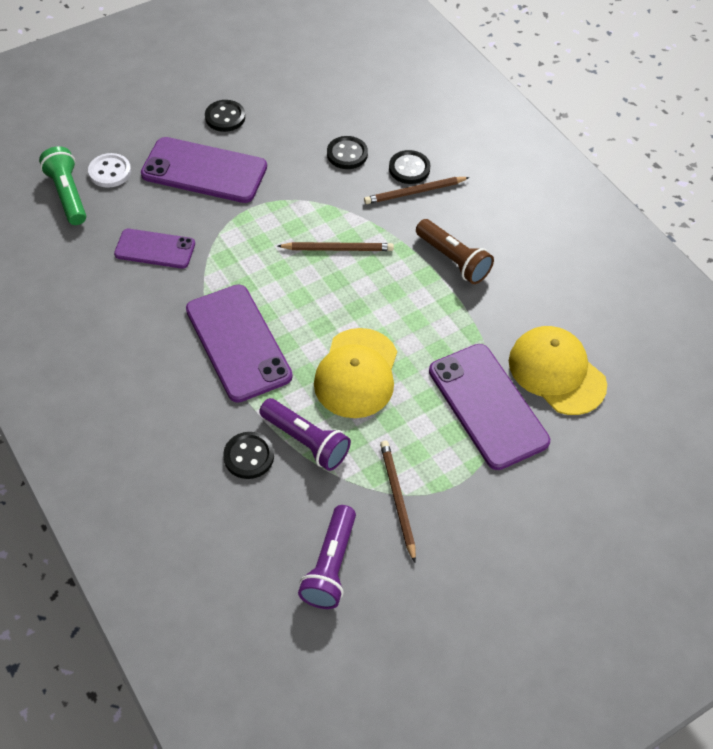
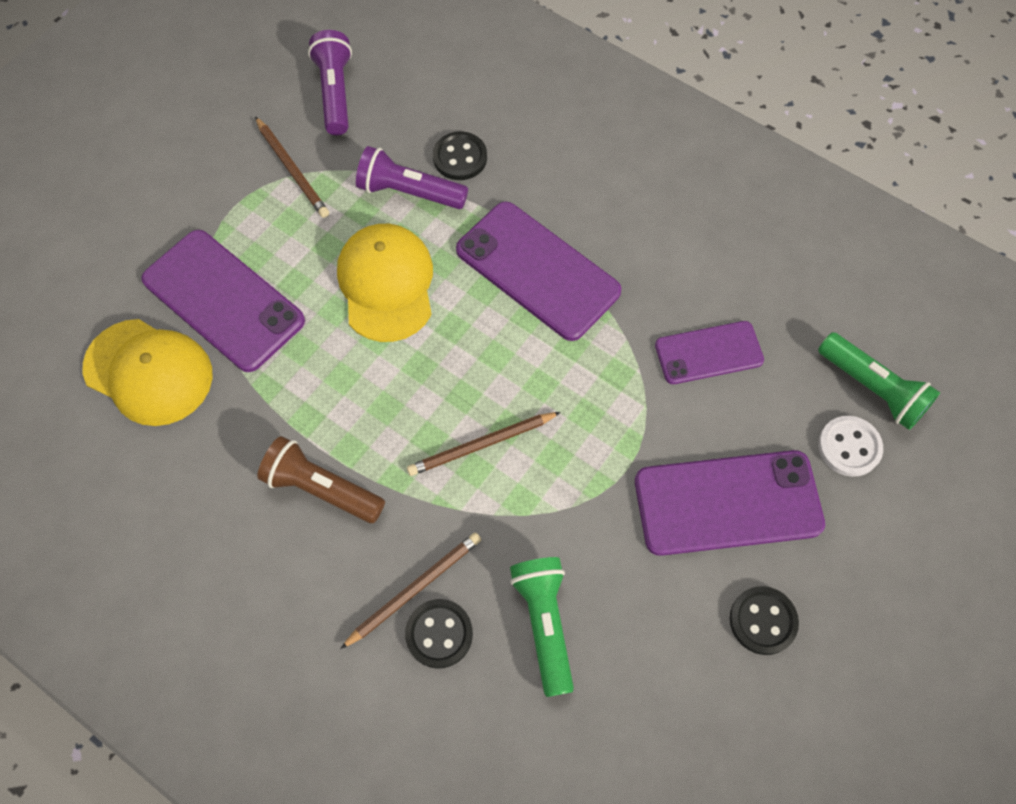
camera: 160 degrees right, 10 degrees up
black button [327,136,368,169] -> green flashlight [510,557,574,697]

